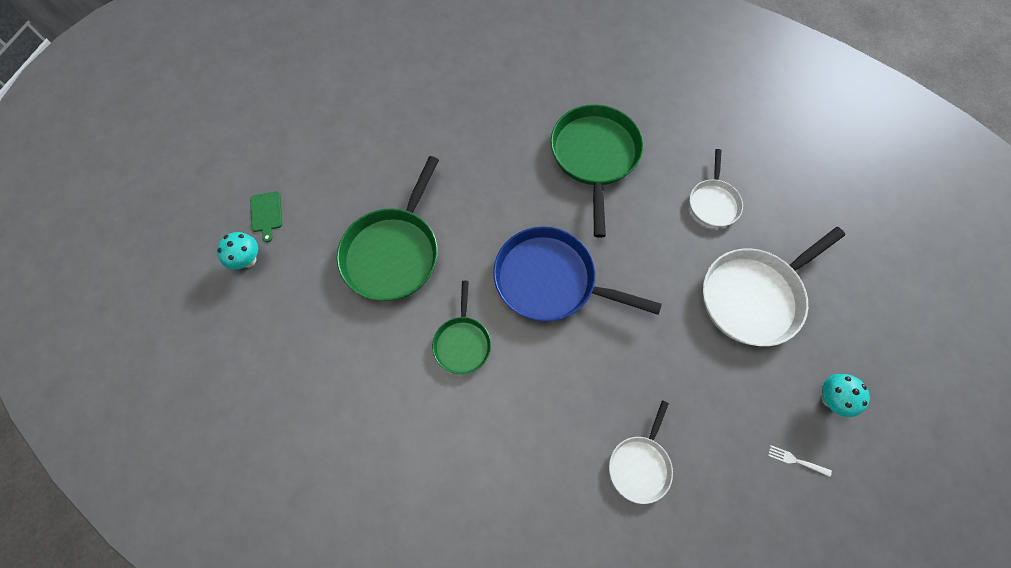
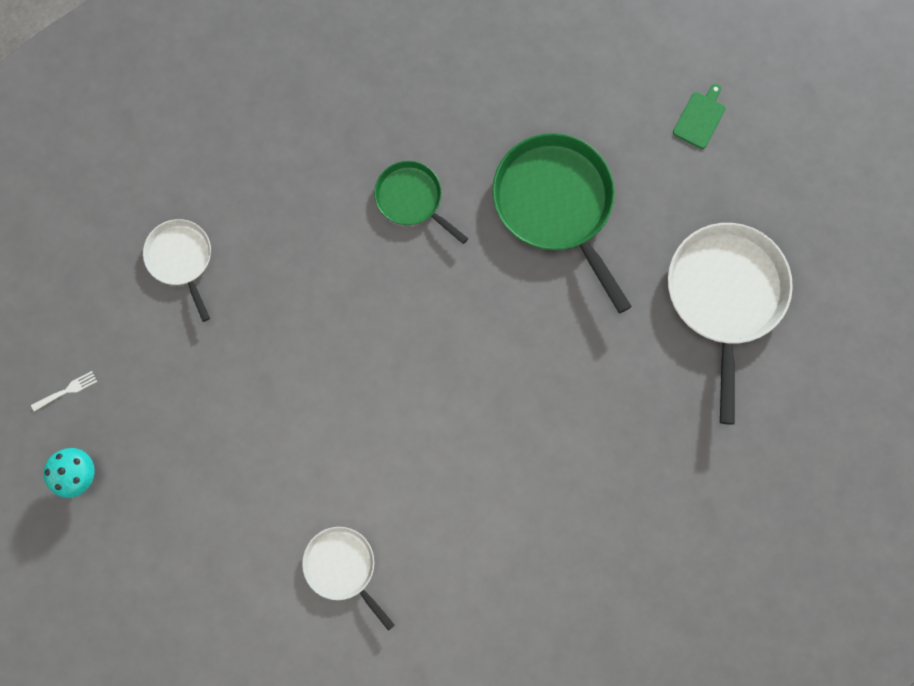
camera: 130 degrees right, 10 degrees up
turquoise mushroom [217,232,258,269] -> none
green cutting board [250,191,282,242] -> green cutting board turned 90 degrees clockwise [673,84,726,149]
blue pan [493,226,662,322] -> none
green pan [551,104,644,238] -> none
white pan [703,227,845,346] -> white pan moved to [668,223,793,424]

